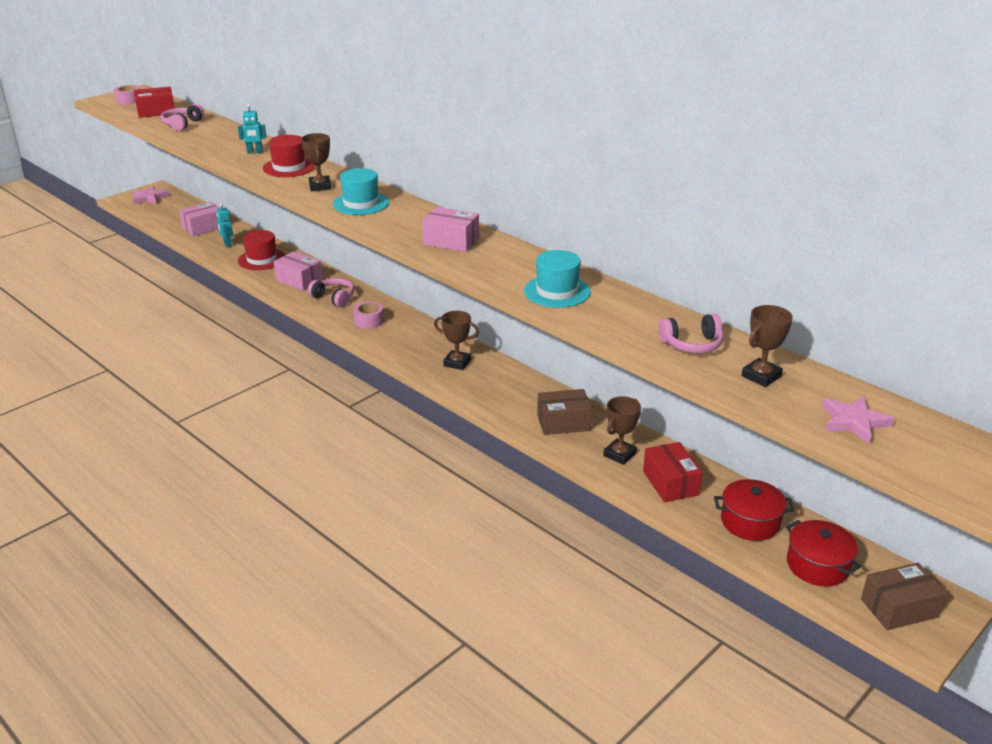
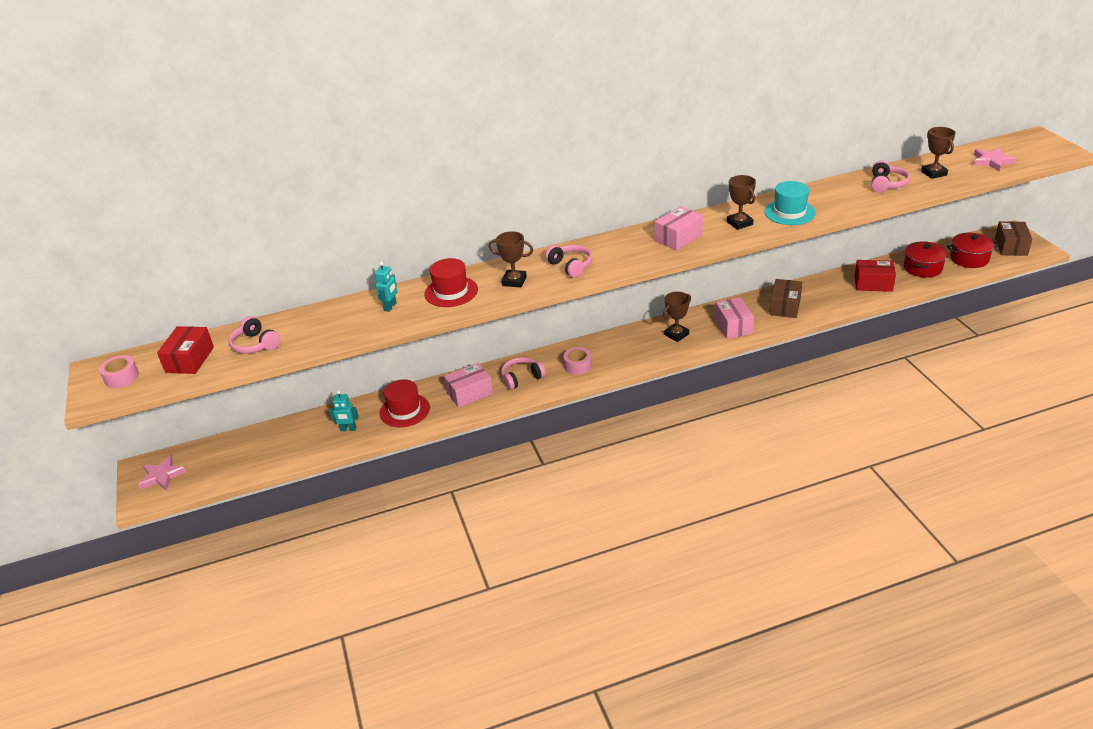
camera: 60 degrees left, 5 degrees up
pink box [179,202,220,236] -> pink box moved to [715,297,754,339]
turquoise hat [333,168,389,215] -> pink headphones [545,245,592,278]
brown trophy [603,396,641,465] -> brown trophy moved to [727,175,756,230]

